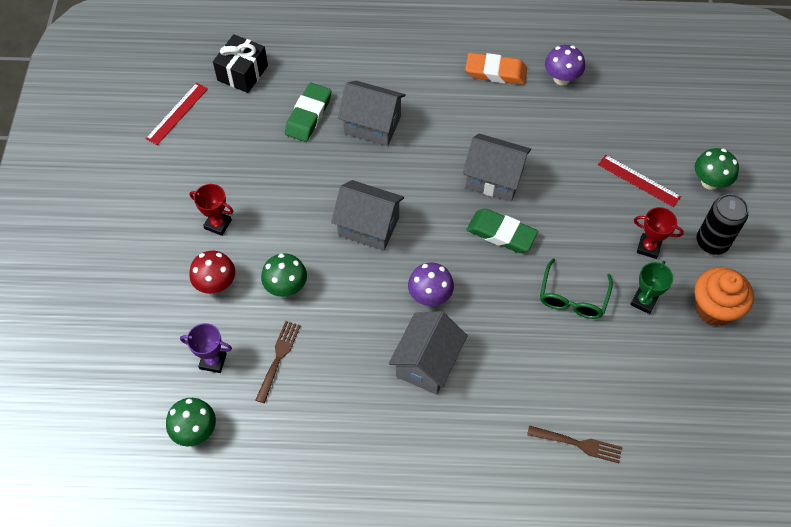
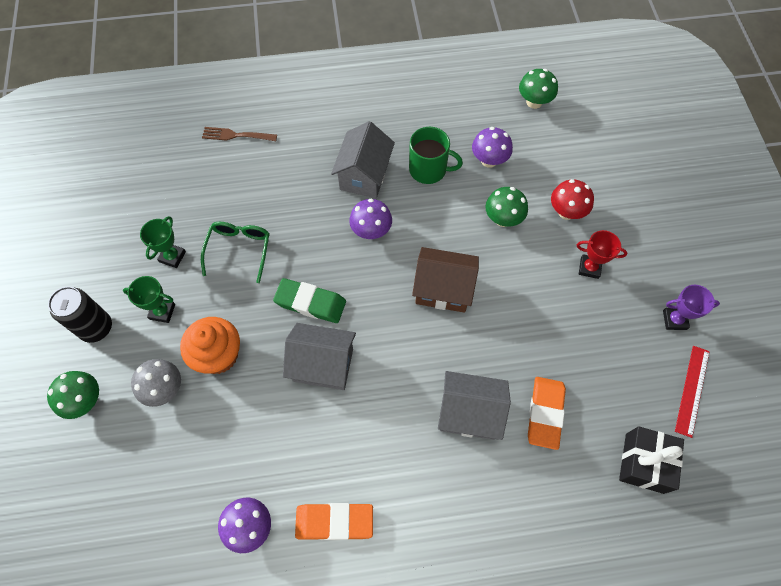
camera: 170 degrees right, 5 degrees up
purple trophy [180,323,232,373] -> purple trophy moved to [663,285,720,330]
brown fork [255,321,300,403] -> purple mushroom [472,127,513,168]
green eraser [285,83,331,142] -> orange eraser [528,377,566,450]
grey house [331,180,404,251] -> brown house [412,247,479,313]
red ruler [598,155,681,207] -> grey mushroom [131,359,181,407]
red trophy [634,207,684,259] -> green trophy [123,276,175,323]
orange cupcake [695,267,754,326] -> orange cupcake moved to [180,317,240,374]
none -> green mug [409,127,463,184]

